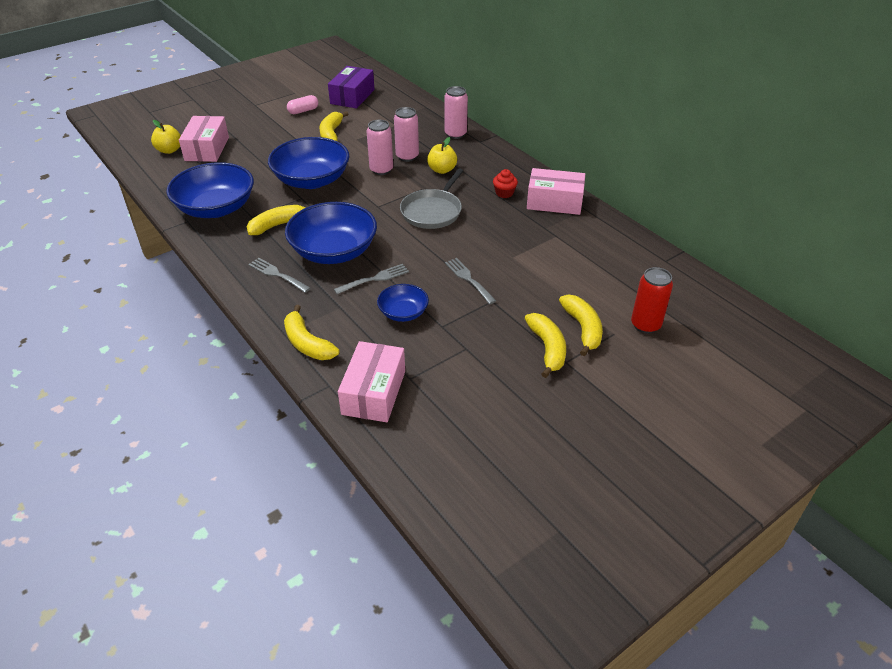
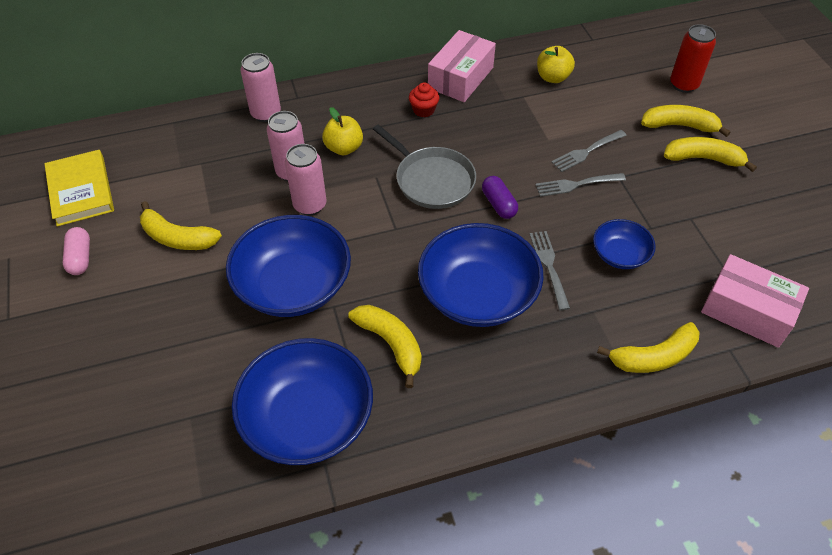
camera: 70 degrees left, 10 degrees up
yellow apple [151,120,181,154] -> yellow apple moved to [537,46,575,83]
pink box [179,116,229,162] -> none
yellow banana [247,205,306,235] -> yellow banana turned 150 degrees clockwise [348,305,422,388]
grey fork [248,258,311,293] -> grey fork moved to [551,130,627,172]
purple box [328,66,375,109] -> yellow book [44,150,114,227]
none -> purple capsule [482,176,518,219]

